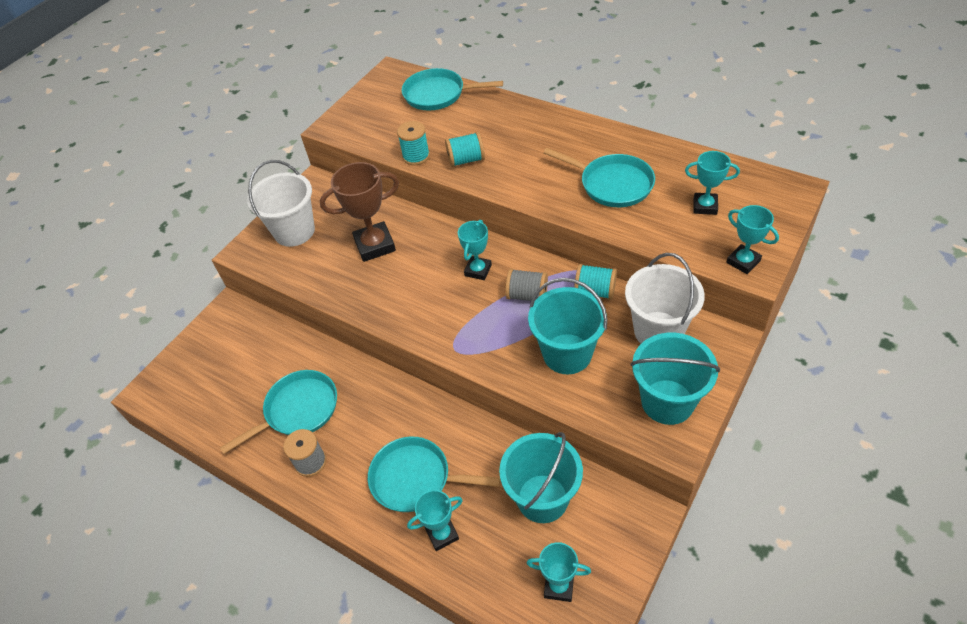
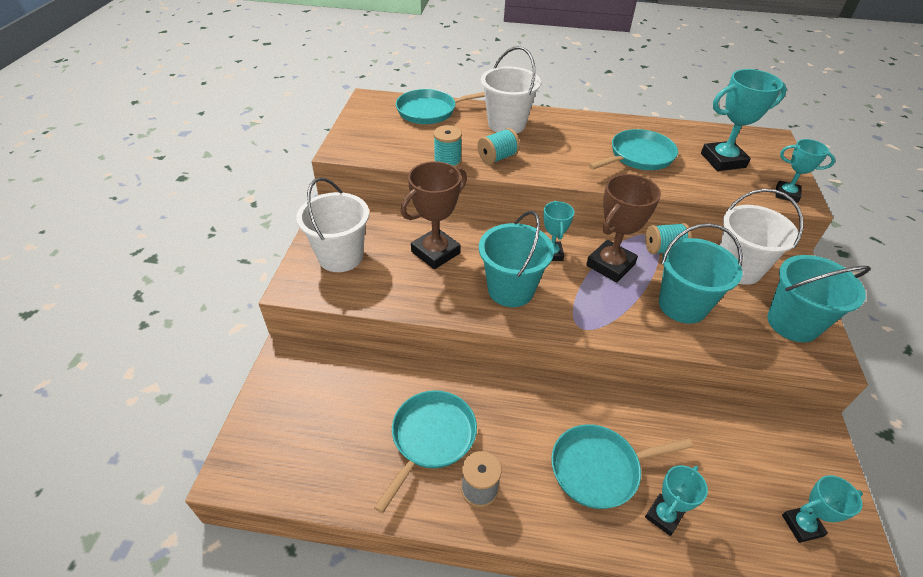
camera: 30 degrees left, 5 degrees down
turquoise bucket [499,432,583,523] -> turquoise bucket moved to [479,211,554,307]
grey spool [505,269,548,301] -> brown trophy [586,174,661,282]
turquoise pan [543,148,655,207] -> turquoise pan turned 45 degrees counterclockwise [589,129,678,170]
turquoise trophy [685,151,740,215] -> turquoise trophy [701,69,787,171], size x1.66
none -> white bucket [481,46,541,134]

